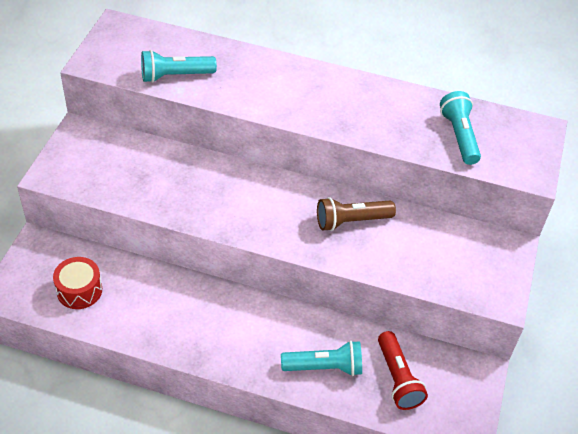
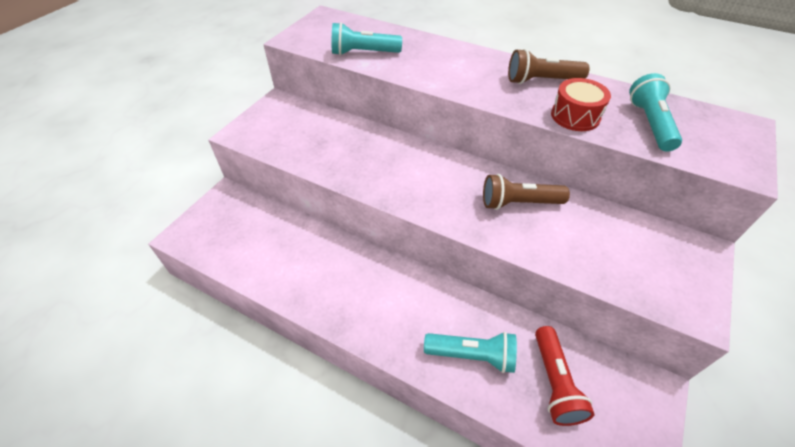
camera: 15 degrees right, 0 degrees up
red drum [53,257,102,309] -> red drum moved to [551,78,611,131]
none -> brown flashlight [508,49,590,84]

